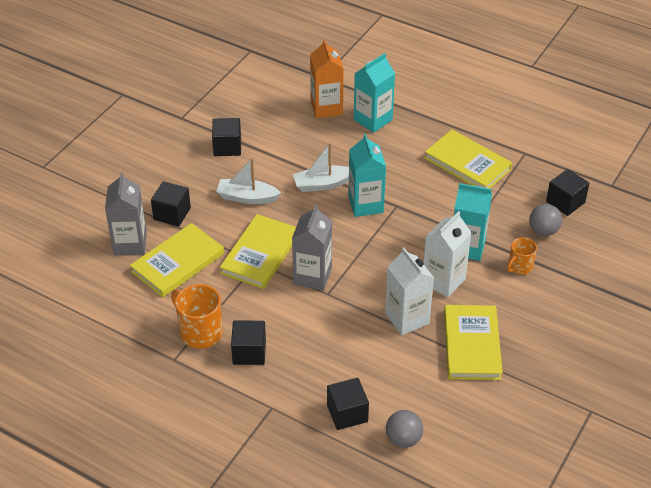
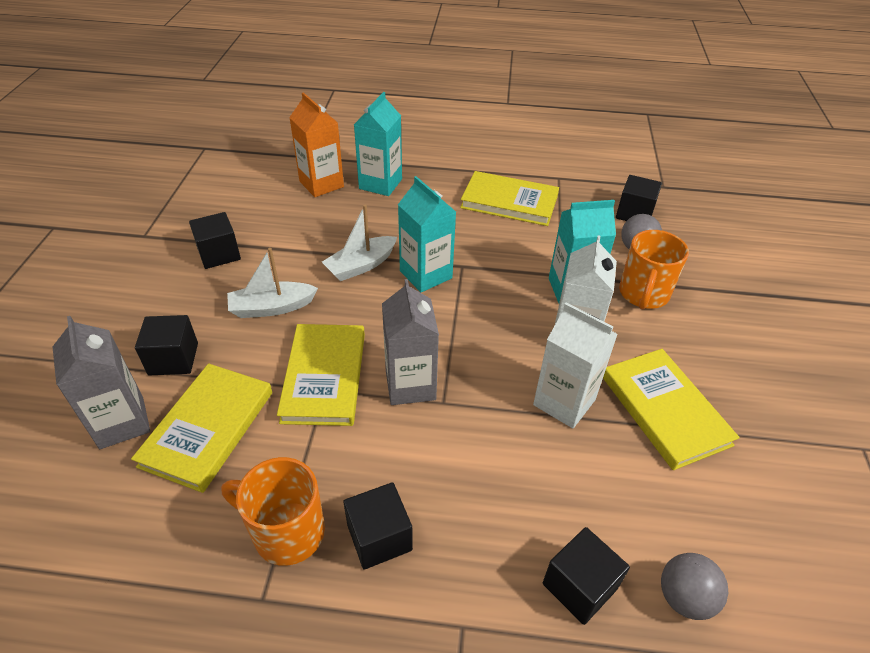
camera: 25 degrees left, 0 degrees up
orange mug [507,237,537,275] -> orange mug [619,230,689,309], size x1.65

